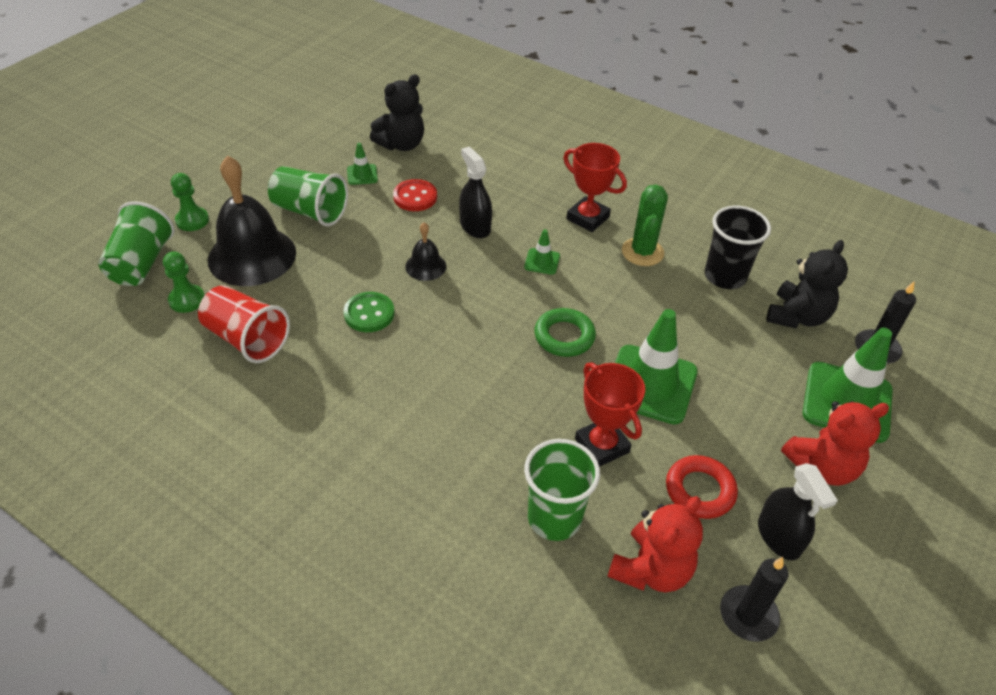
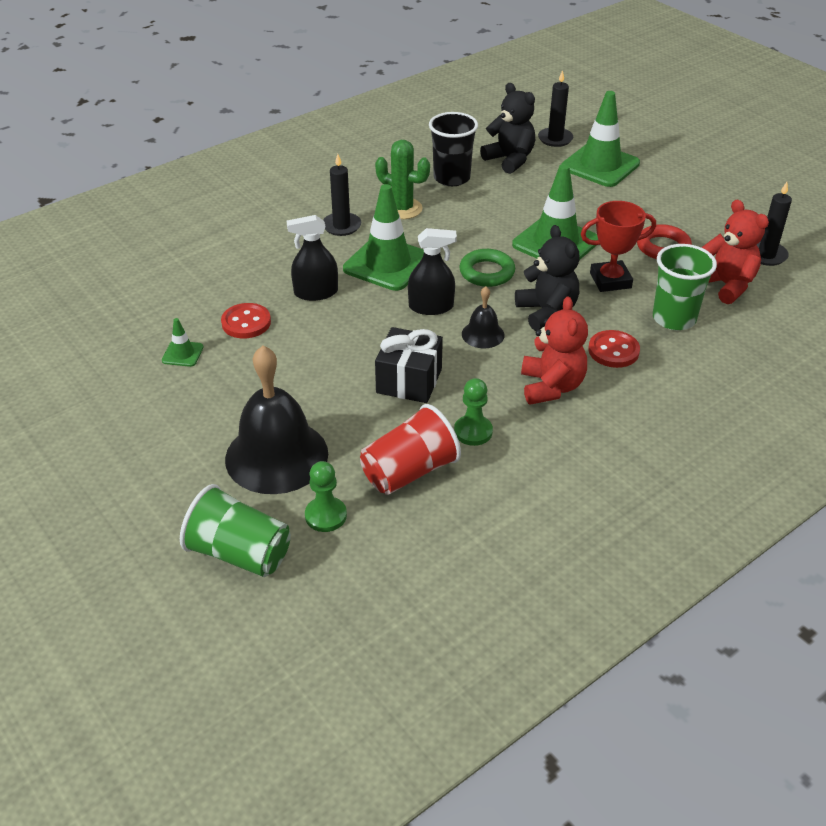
camera: 70 degrees left, 5 degrees down
green pawn [171,173,209,231] -> green pawn moved to [454,378,493,446]
green cup [268,166,348,227] -> none
green button [343,292,394,332] -> black gift [375,327,443,403]
black teddy bear [370,74,424,151] -> black teddy bear moved to [515,225,579,331]
black bell [405,222,446,281] -> black bell moved to [462,286,505,348]
green traffic cone [524,229,560,275] -> green traffic cone [343,184,424,291], size x2.23
red trophy [563,143,627,232] -> black candle [323,154,361,236]
black spray bottle [758,463,838,560] -> black spray bottle moved to [408,228,457,315]
red teddy bear [781,401,889,486] -> red teddy bear moved to [521,296,588,405]
none -> red button [588,330,640,368]

